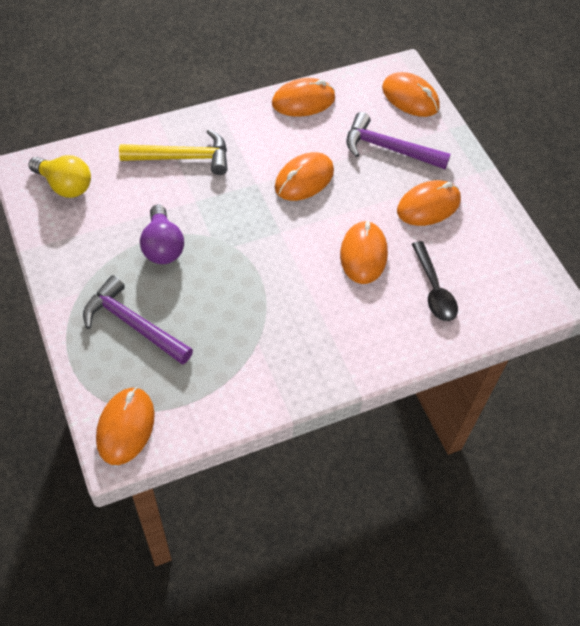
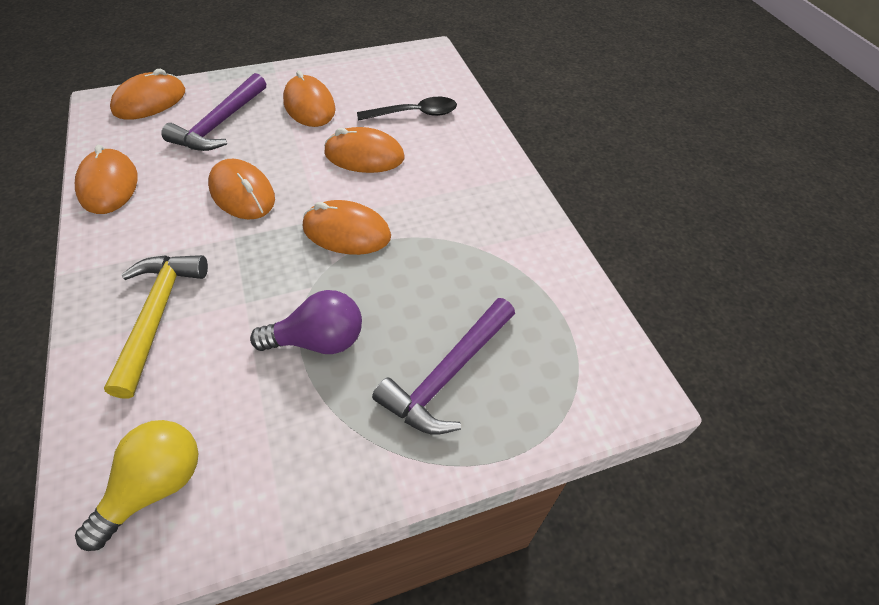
camera: 85 degrees left, 5 degrees down
orange mouse [96,387,155,465] -> orange mouse moved to [303,200,391,255]

